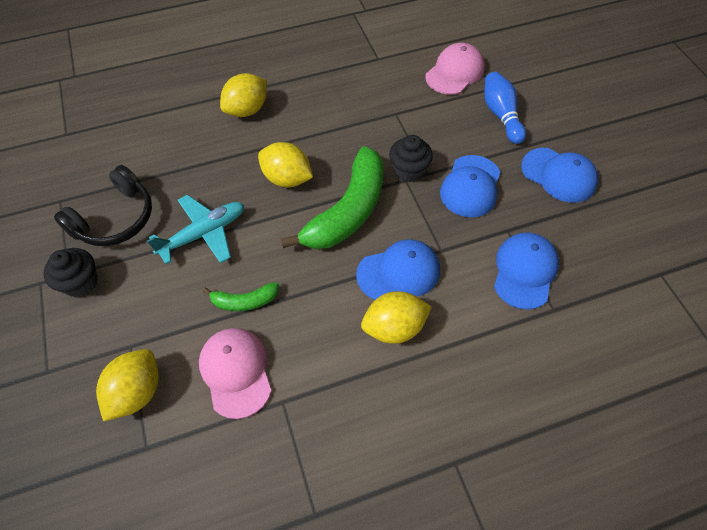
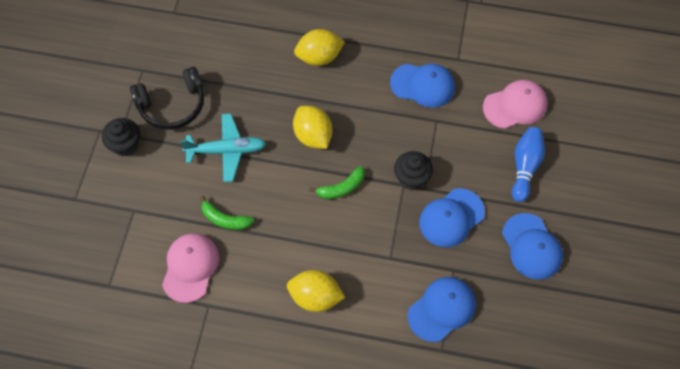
camera: 30 degrees right, 5 degrees up
yellow lemon [96,349,159,421] -> none
green banana [281,146,383,249] -> green banana [309,166,365,199], size x0.47
blue cap [356,239,440,300] -> blue cap moved to [390,64,455,108]

